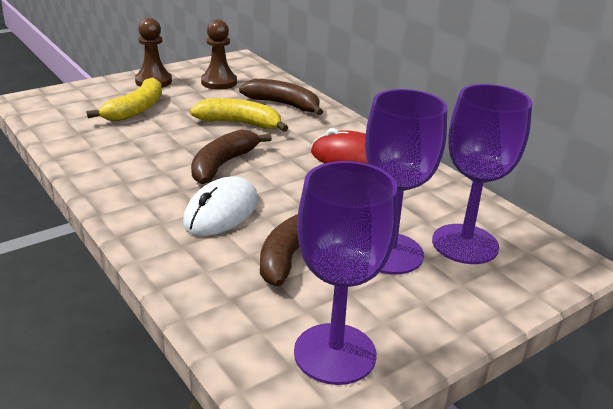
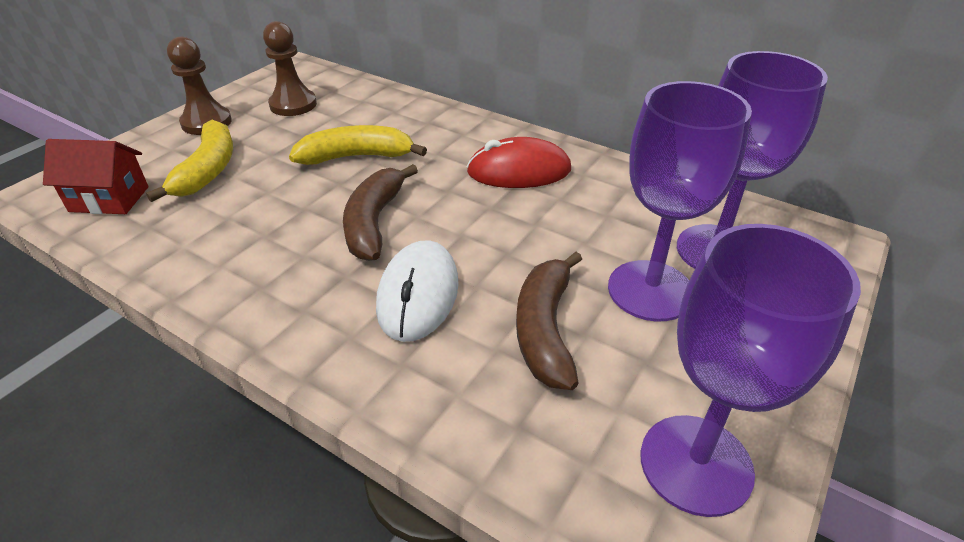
camera: 20 degrees left, 10 degrees up
brown banana [239,79,323,115] -> none
none -> red house [43,139,148,214]

